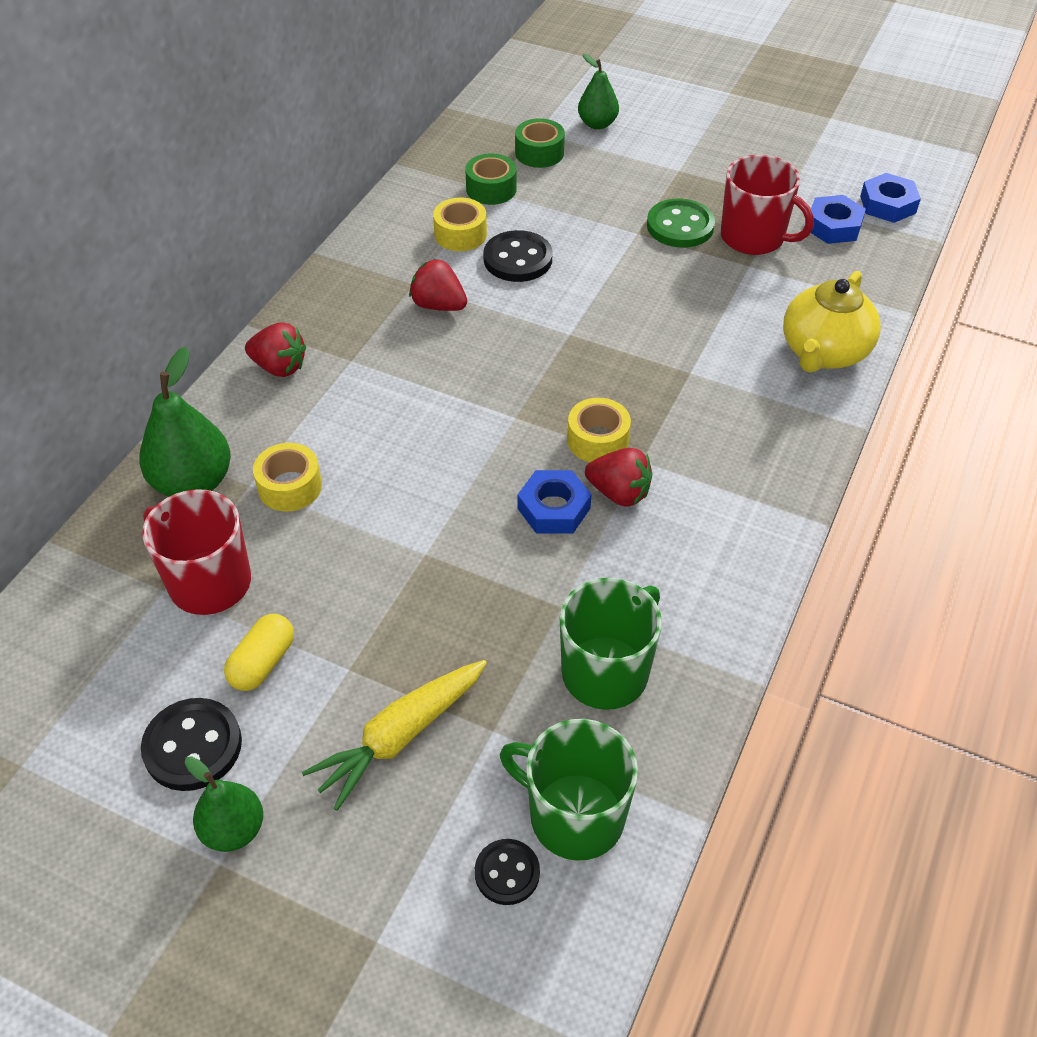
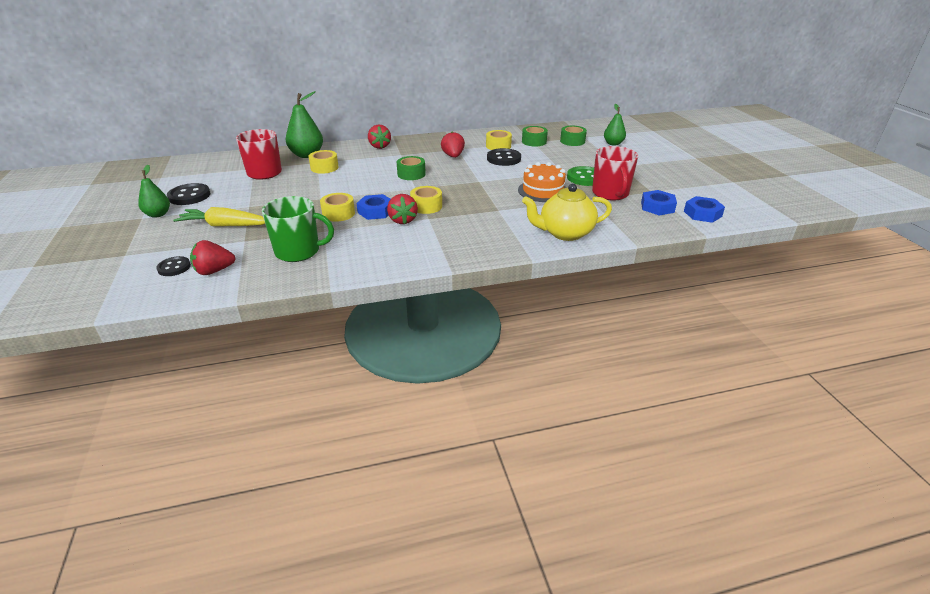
camera: 50 degrees right, 15 degrees down
yellow capsule [224,614,294,691] -> none
green mug [500,719,638,861] -> red strawberry [190,240,236,275]
none -> yellow tape [320,193,355,222]
none -> green tape [397,156,426,180]
none -> orange cake [518,162,567,202]

